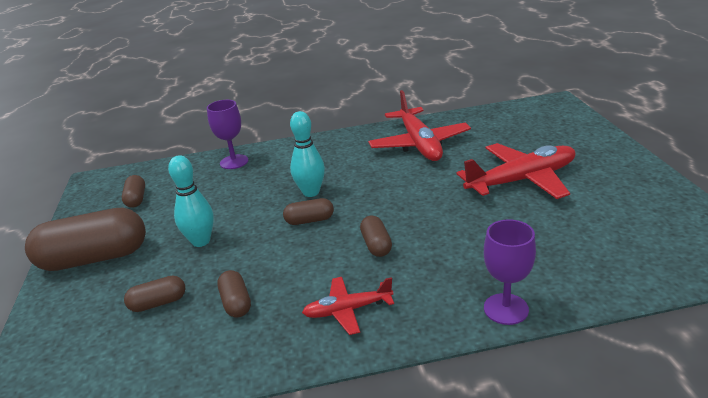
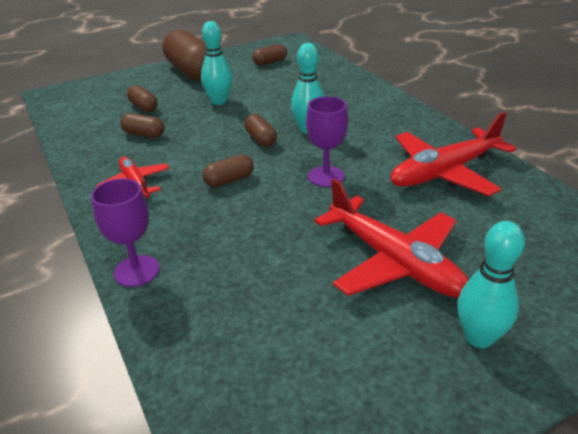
camera: 70 degrees right, 5 degrees up
purple goblet [207,100,248,169] -> purple goblet moved to [306,96,348,187]
brown capsule [217,270,251,318] -> brown capsule turned 60 degrees clockwise [120,113,164,138]
none -> turquoise bowling pin [457,221,525,348]

